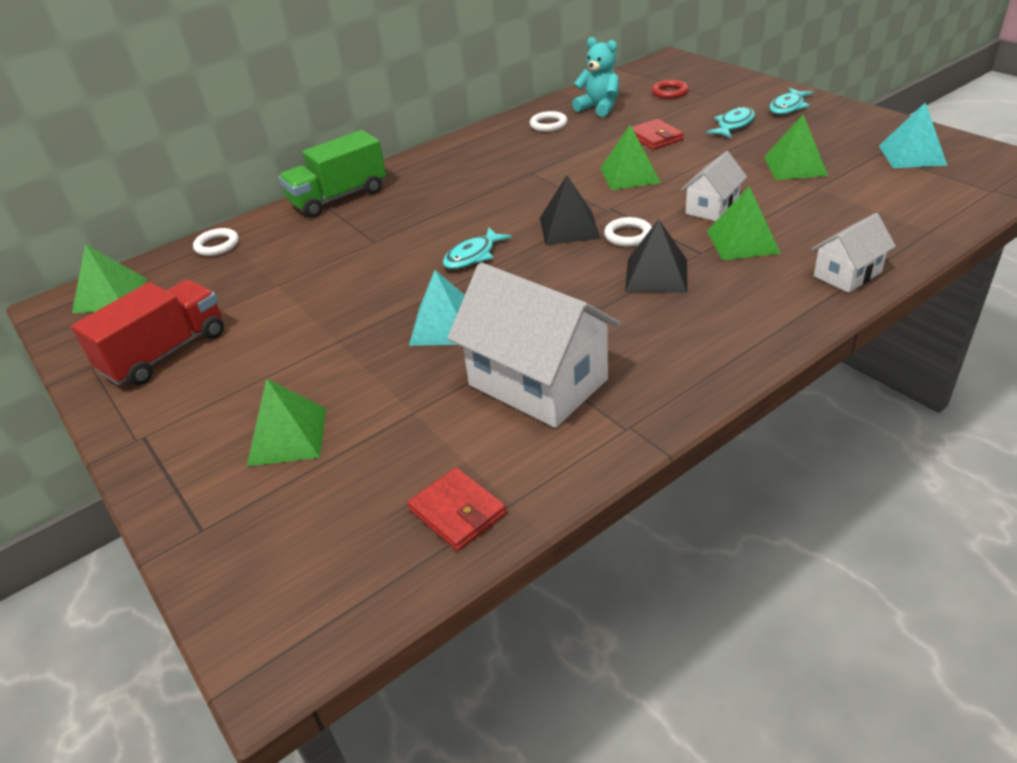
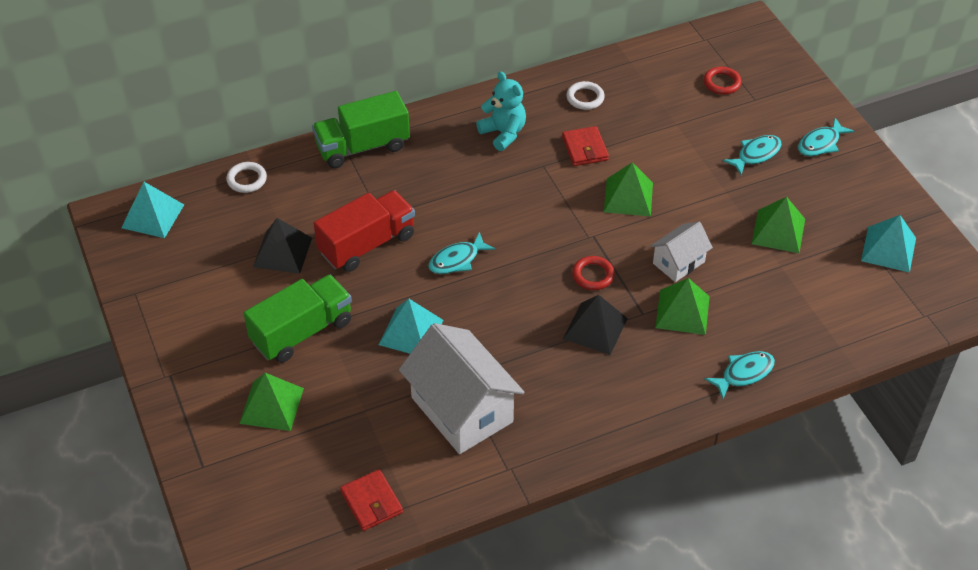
camera: 10 degrees right, 10 degrees up
red truck [71,280,224,386] -> red truck moved to [314,190,415,272]
green pyramid [72,244,147,313] -> turquoise pyramid [121,182,184,238]
black pyramid [540,175,600,245] -> black pyramid moved to [253,218,312,274]
turquoise teddy bear [572,37,619,117] -> turquoise teddy bear moved to [476,71,526,151]
white ring [604,217,652,247] -> red ring [572,256,615,290]
red wallet [632,119,684,150] -> red wallet moved to [562,126,609,166]
white house [812,213,896,293] -> turquoise fish [705,351,775,399]
none -> green truck [243,275,352,363]

